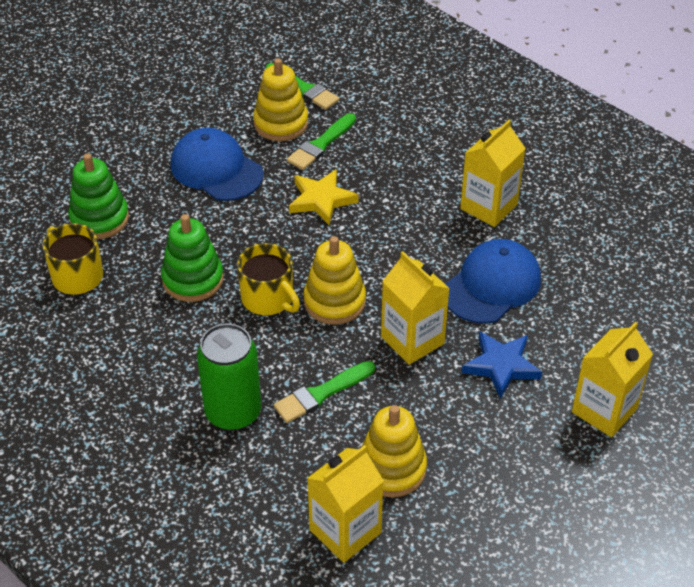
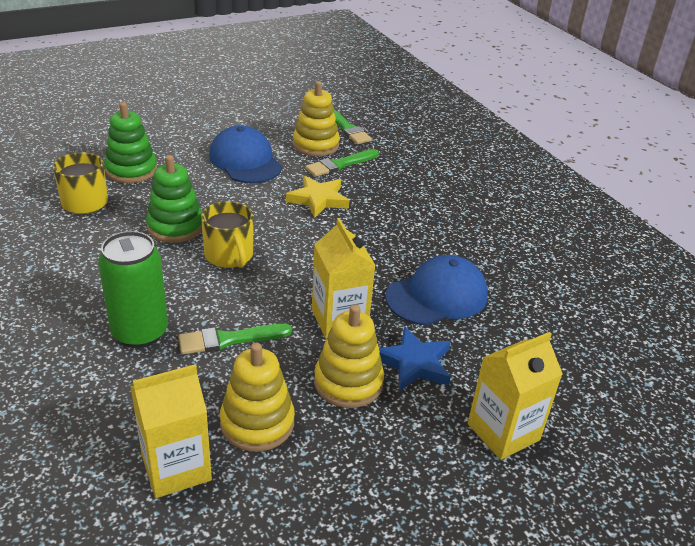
camera: 15 degrees right, 10 degrees down
yellow stacking toy [304,236,366,325] -> yellow stacking toy moved to [314,304,384,408]
yellow carton [460,120,526,227] -> none

